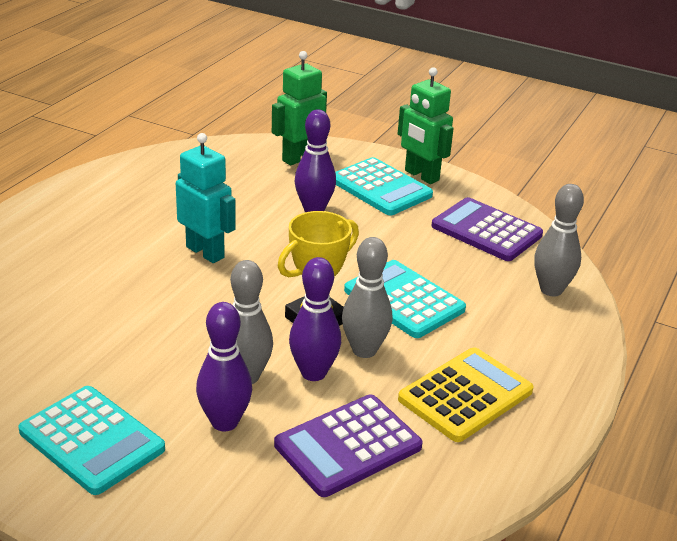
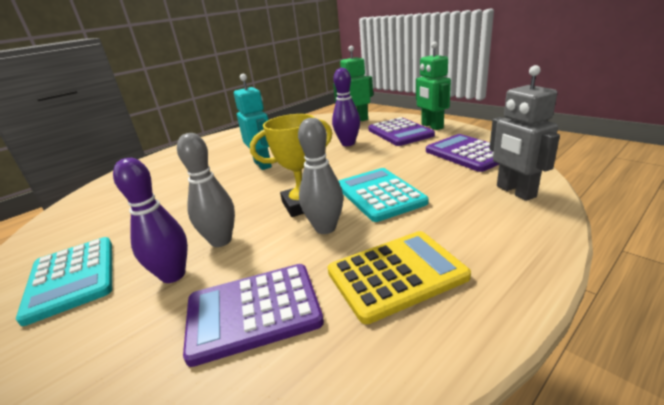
camera: 25 degrees right, 5 degrees down
purple bowling pin [289,257,341,381] -> none
turquoise calculator [335,157,433,215] -> purple calculator [368,117,435,146]
grey bowling pin [534,184,584,296] -> grey robot [489,65,560,201]

